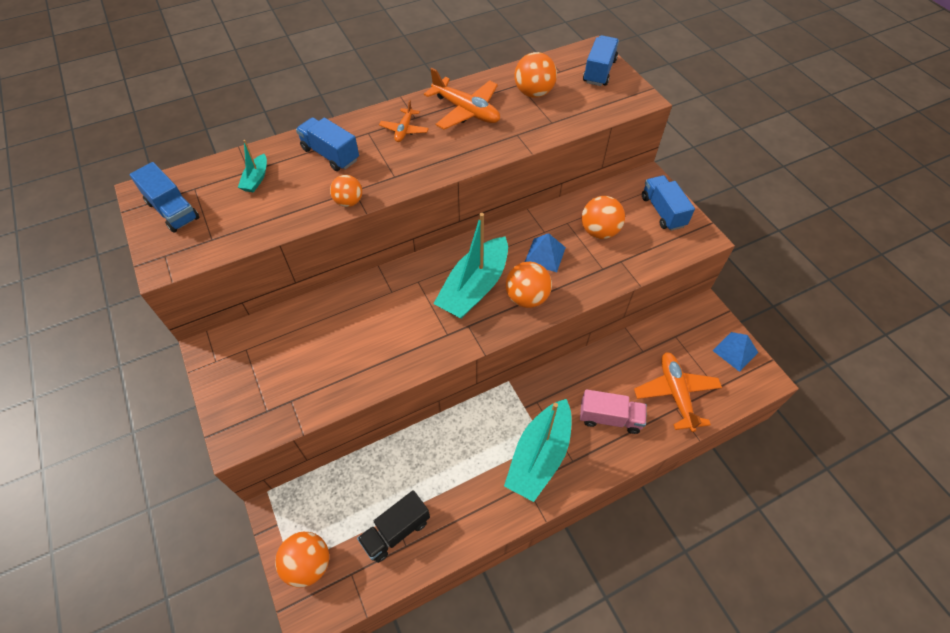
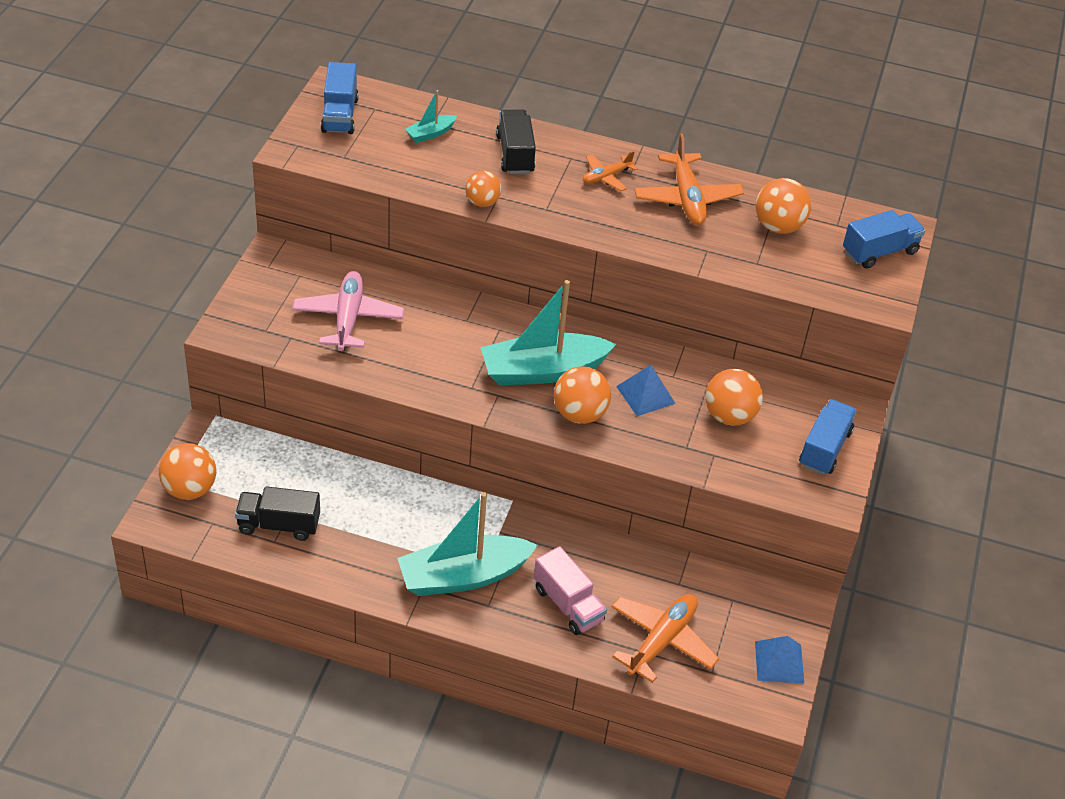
camera: 40 degrees right, 10 degrees down
blue truck [296,117,359,171] -> black truck [496,109,536,174]
none -> pink plane [292,271,404,351]

